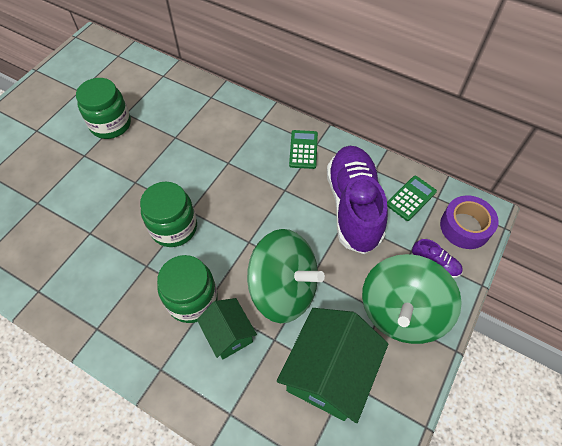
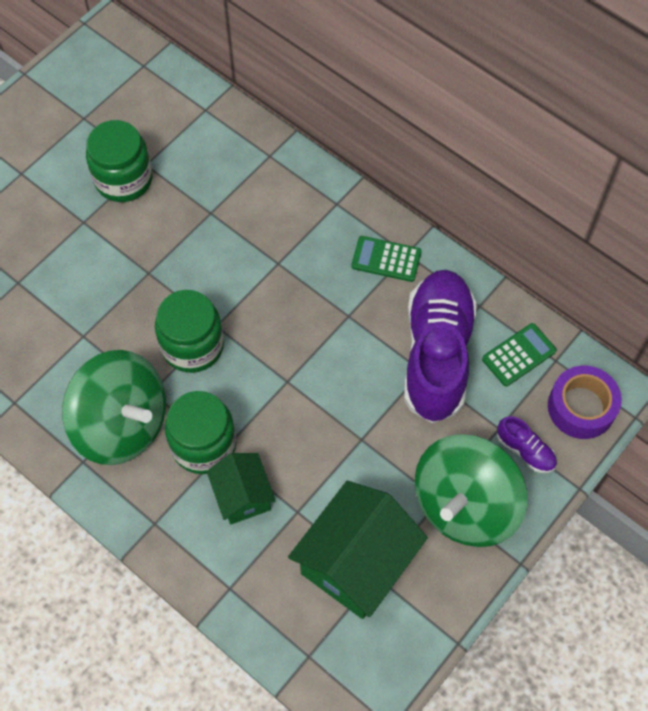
camera: 10 degrees right, 5 degrees up
green spinning top [247,229,325,323] -> green spinning top moved to [62,350,166,465]
green calculator [289,130,318,169] -> green calculator turned 90 degrees counterclockwise [351,236,422,282]

